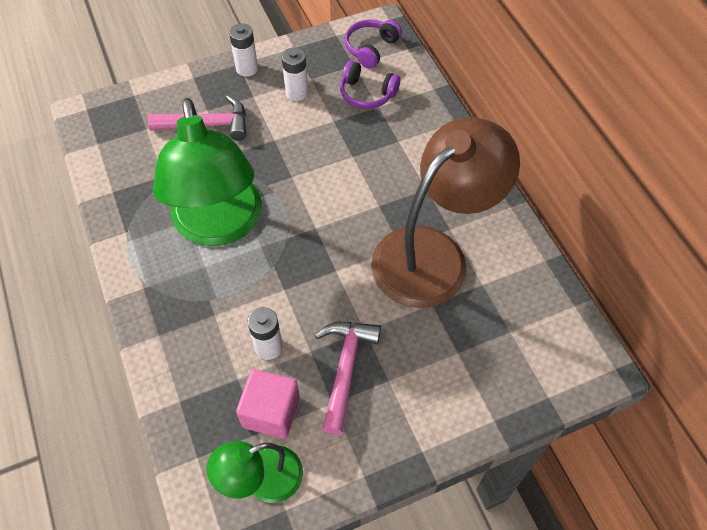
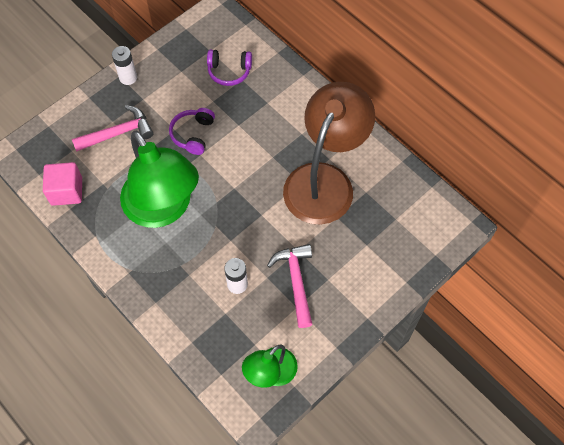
camera: 20 degrees left, 5 degrees up
pink cube [236,369,300,438] -> pink cube moved to [43,162,82,206]
white battery [282,48,308,101] -> none
purple headphones [345,19,402,69] -> purple headphones moved to [169,108,215,155]

